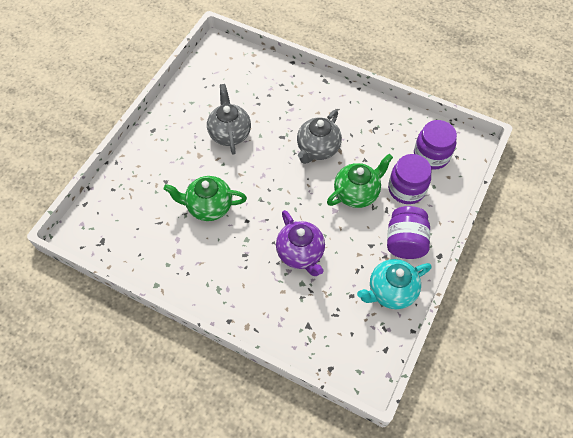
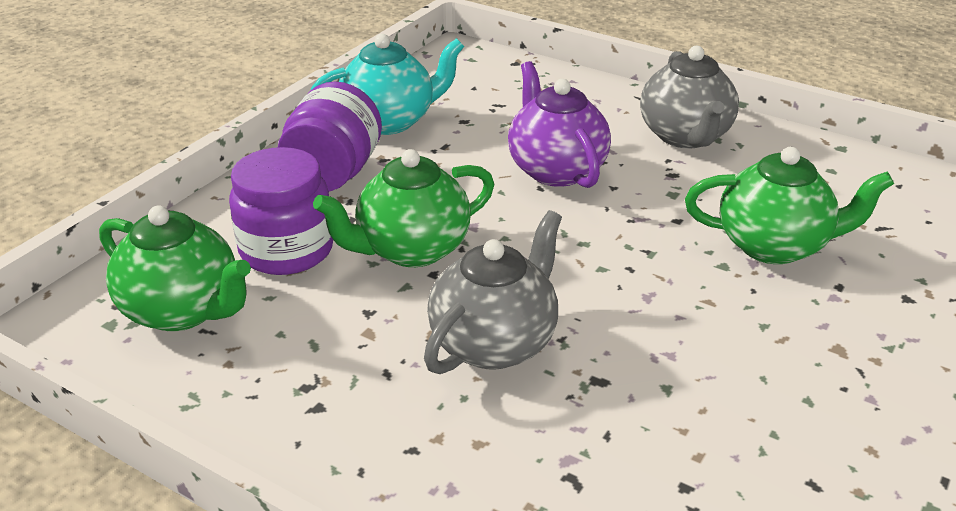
camera: 175 degrees left, 25 degrees down
grey teapot [207,84,251,155] -> grey teapot moved to [640,46,739,148]
purple jar [414,120,457,170] -> green teapot [99,205,251,331]

